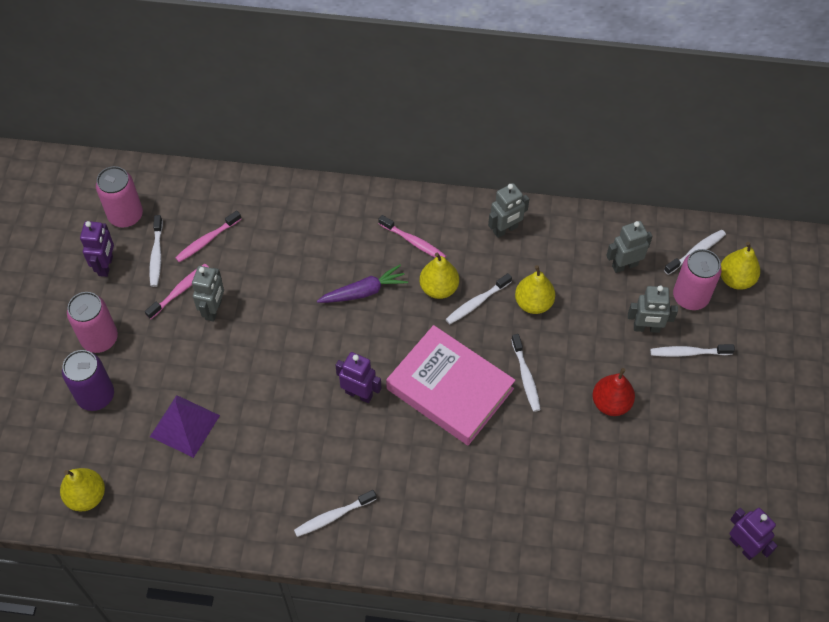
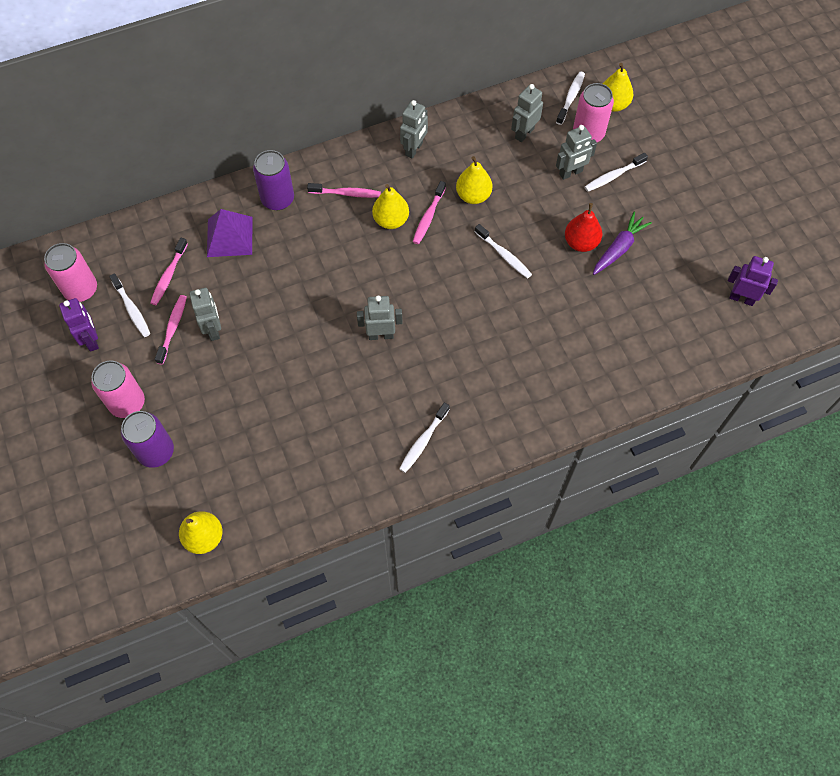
camera: 30 degrees left, 5 degrees up
purple pyramid [150,395,220,458] -> purple pyramid moved to [207,209,252,257]
purple carrot [317,265,408,303] -> purple carrot moved to [593,212,652,275]
purple robot [335,352,381,403] -> grey robot [357,296,402,340]
pink book [386,325,515,445] -> none
white toothbrush [445,273,512,324] -> pink toothbrush [413,181,446,244]
none -> purple can [253,150,294,210]

